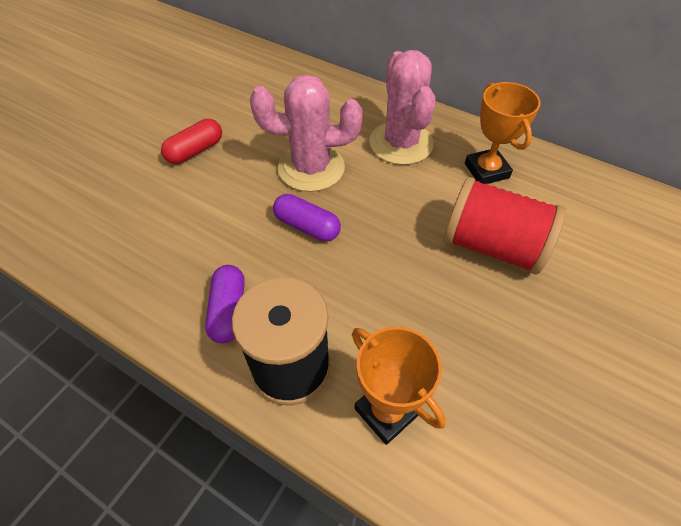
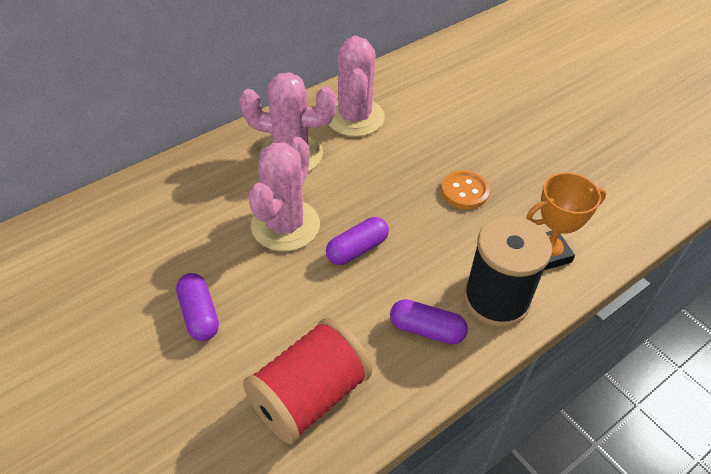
camera: 70 degrees left, 5 degrees down
red capsule [161,119,222,164] -> purple capsule [176,273,219,341]
red spool [444,177,566,274] -> red spool moved to [243,317,372,444]
orange trophy [465,82,540,184] -> pink cactus [328,36,385,137]
none -> orange button [441,171,490,209]

